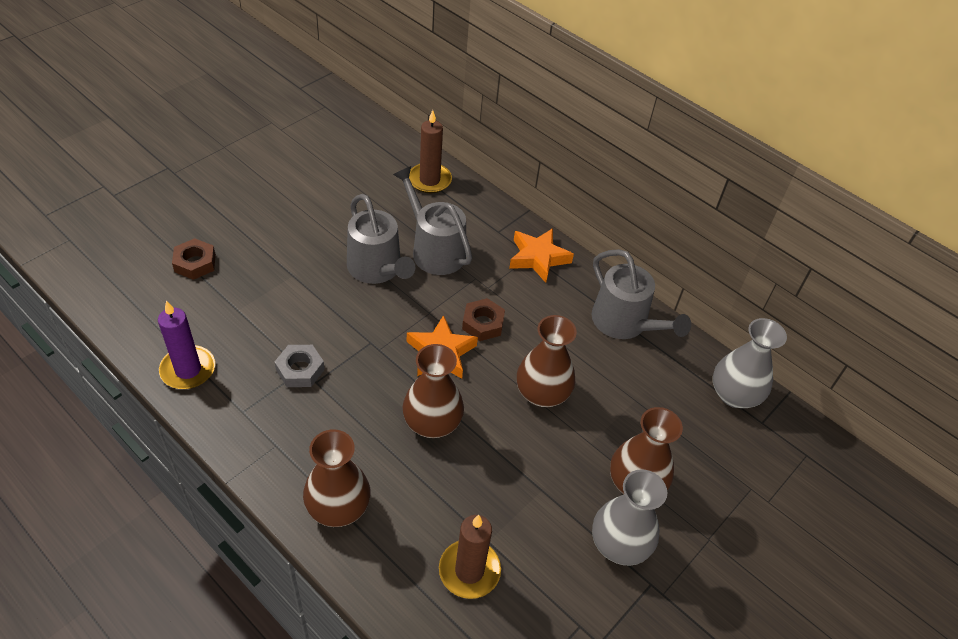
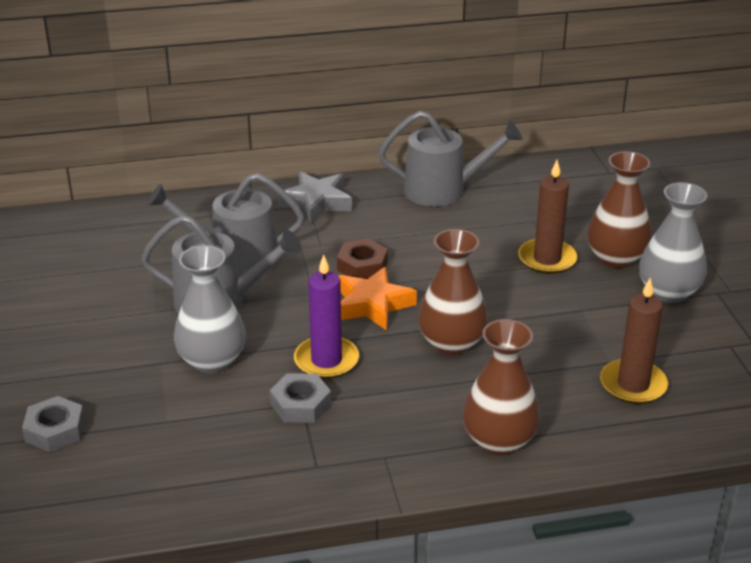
camera: 50 degrees left, 15 degrees down
purple candle [158,301,215,389] -> purple candle moved to [294,254,359,379]
brown nut [172,238,216,280] -> grey nut [22,396,85,452]
brown candle [409,110,452,193] -> brown candle moved to [518,160,577,274]
orange star [509,228,574,283] -> grey star [277,171,352,223]
brown vase [517,315,577,407] -> none
grey vase [713,318,787,408] -> grey vase moved to [174,245,246,373]

